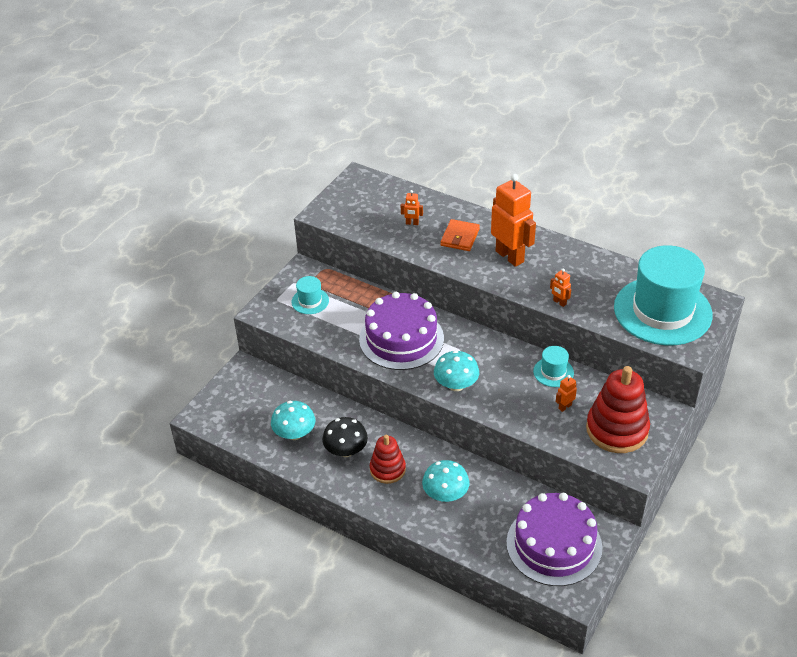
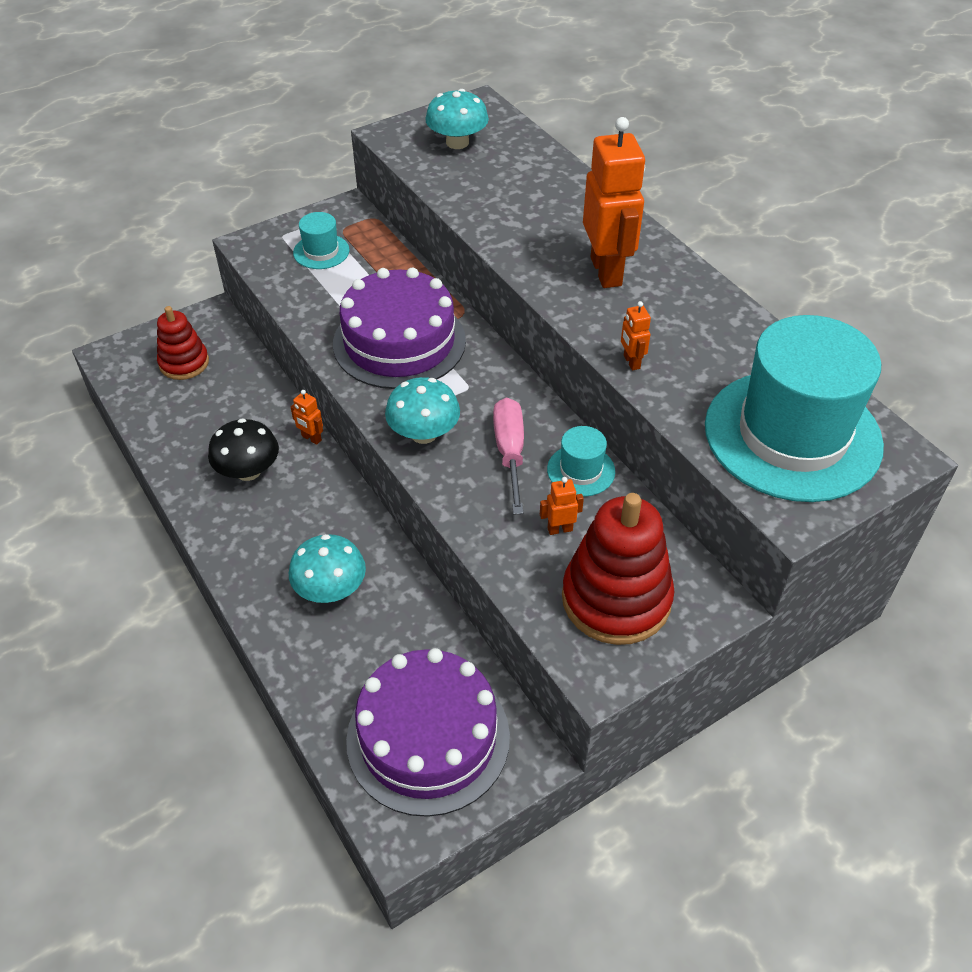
camera: 25 degrees right, 5 degrees up
turquoise mushroom [271,401,316,440] -> turquoise mushroom moved to [425,89,489,149]
red stacking toy [370,435,406,484] -> red stacking toy moved to [157,306,209,380]
orange robot [401,190,423,225] -> orange robot moved to [291,390,323,445]
orange wallet [441,219,480,251] -> none
none -> pink screwdriver [493,398,524,514]

